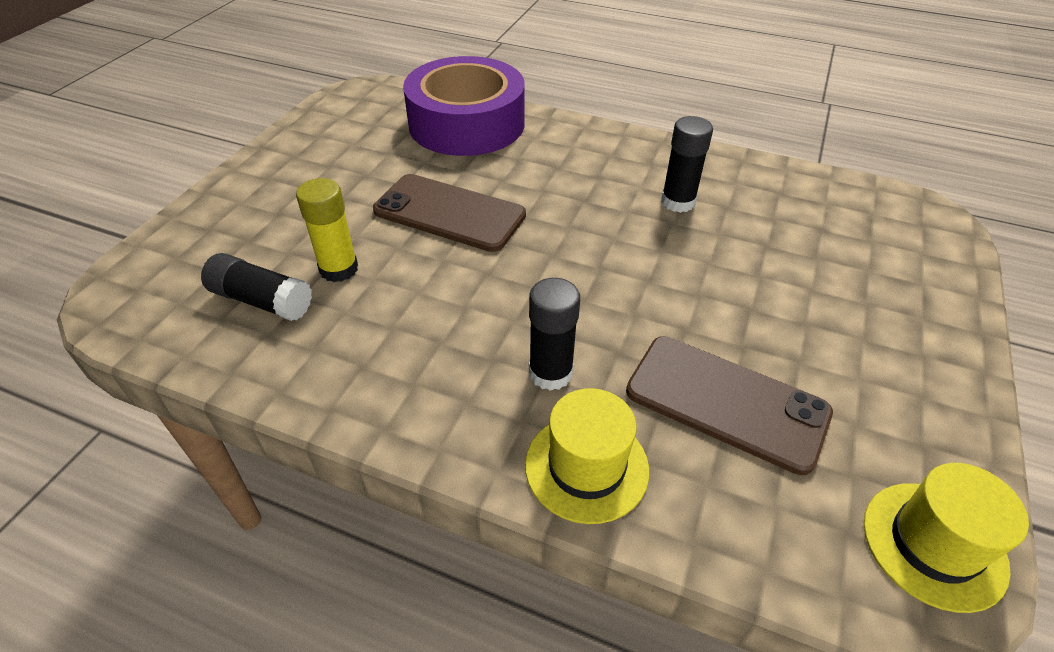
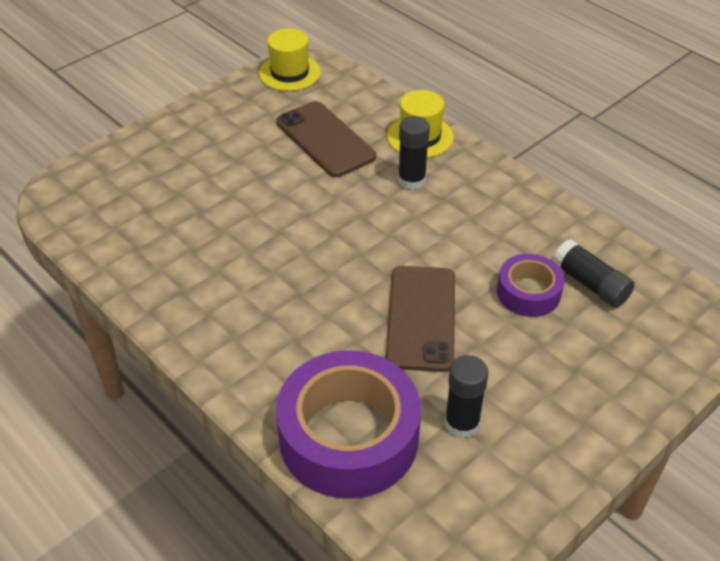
camera: 155 degrees left, 0 degrees up
yellow glue stick [296,178,358,282] -> purple tape [497,254,564,317]
brown phone [373,174,526,252] -> brown phone turned 45 degrees clockwise [386,266,455,372]
black glue stick [661,116,713,213] -> black glue stick moved to [444,355,489,439]

